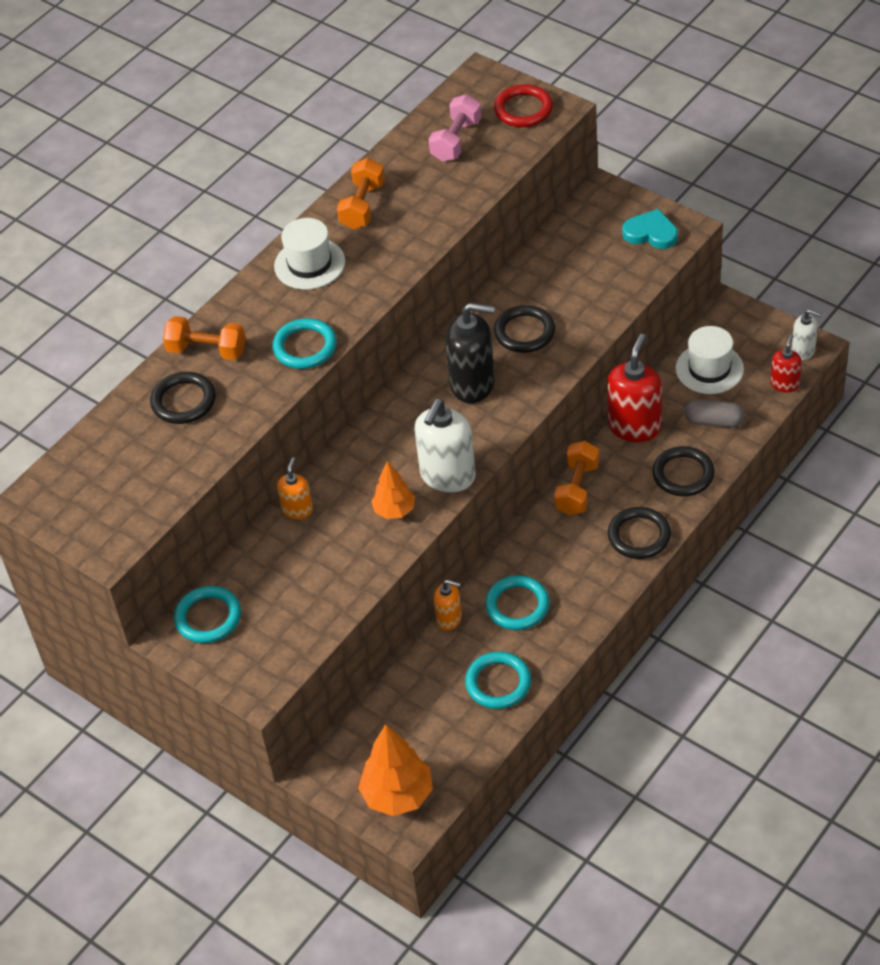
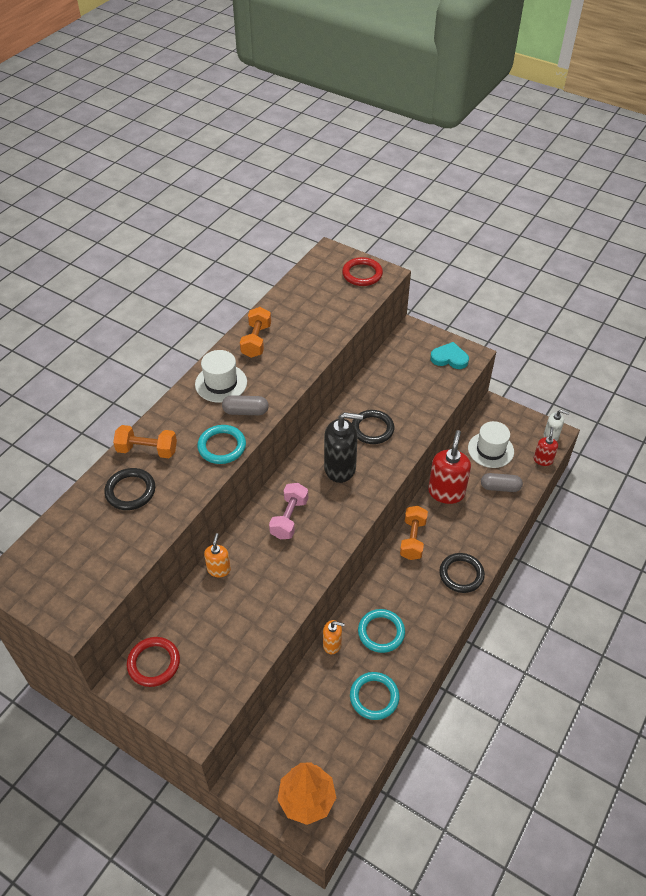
camera: 10 degrees left, 0 degrees up
turquoise ring [174,586,241,643] -> red ring [127,637,180,687]
orange tree [371,461,415,519] -> none
white soap dispenser [415,399,476,492] -> none
pink dumbbell [428,94,482,162] -> pink dumbbell moved to [269,483,308,539]
black ring [652,446,715,496] -> none
none -> grey capsule [222,395,269,415]

